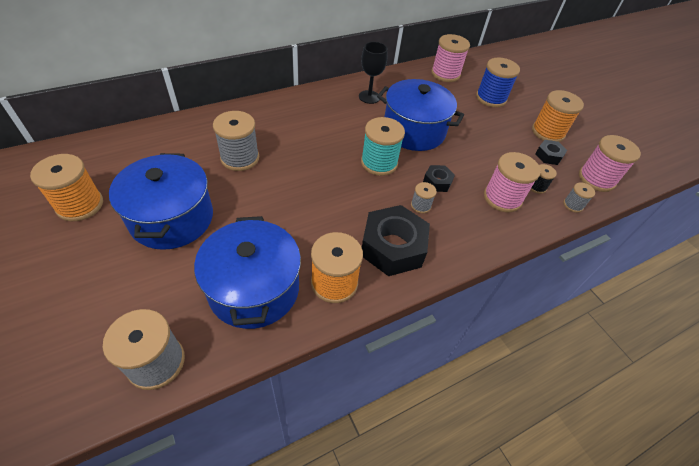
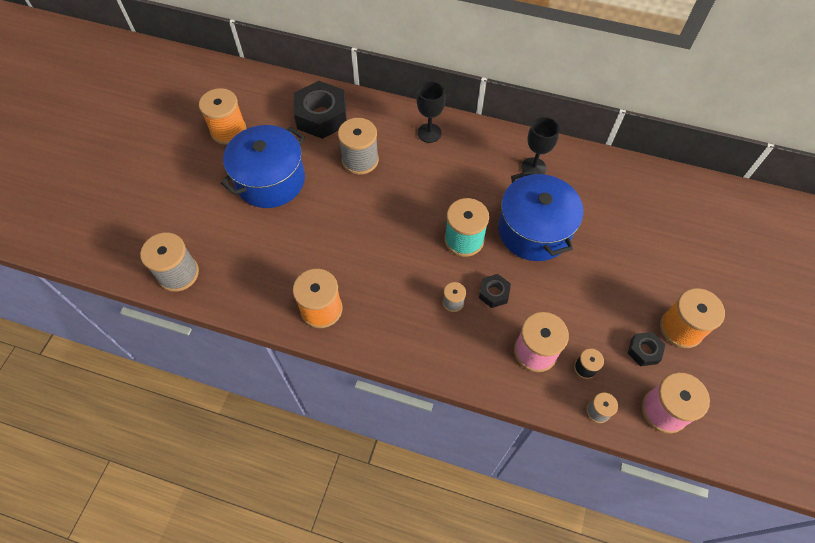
camera: 50 degrees right, 10 degrees up
blue pot [194,216,301,329] -> none
black nut [362,205,430,276] -> black nut moved to [294,81,347,139]
pink spool [431,34,470,82] -> none
blue spool [476,58,520,108] -> none
none -> black goblet [417,81,445,143]

